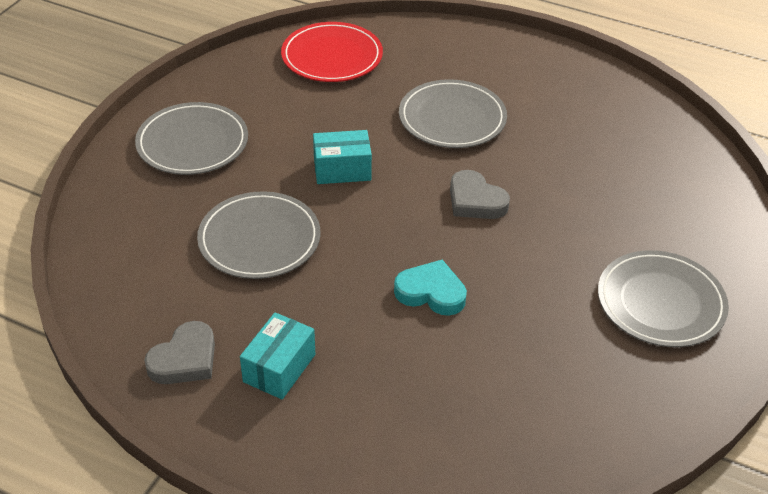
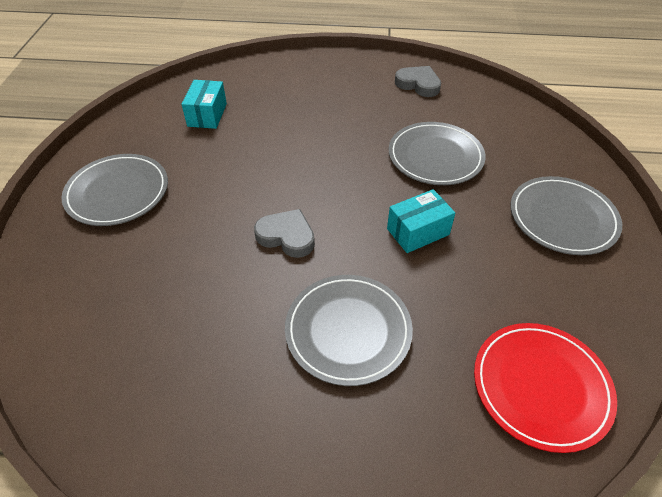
camera: 160 degrees right, 5 degrees up
grey heart [144,321,215,384] -> grey heart turned 105 degrees clockwise [395,66,441,97]
turquoise box [240,312,315,399] -> turquoise box moved to [181,80,227,129]
turquoise heart [394,260,467,316] -> none

